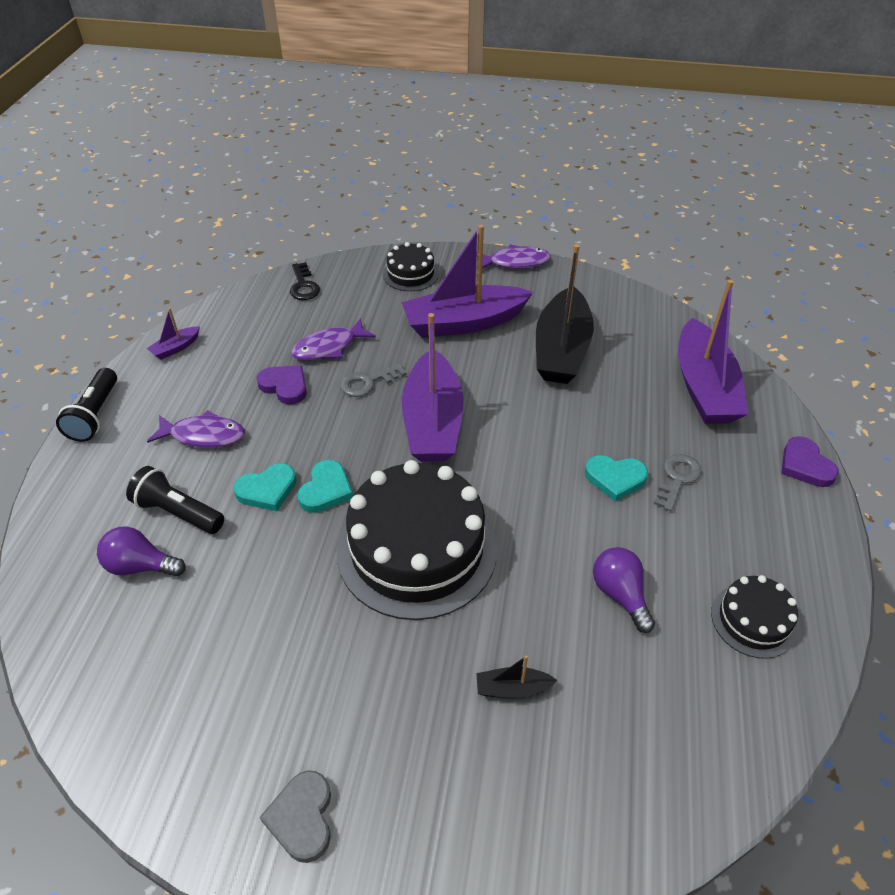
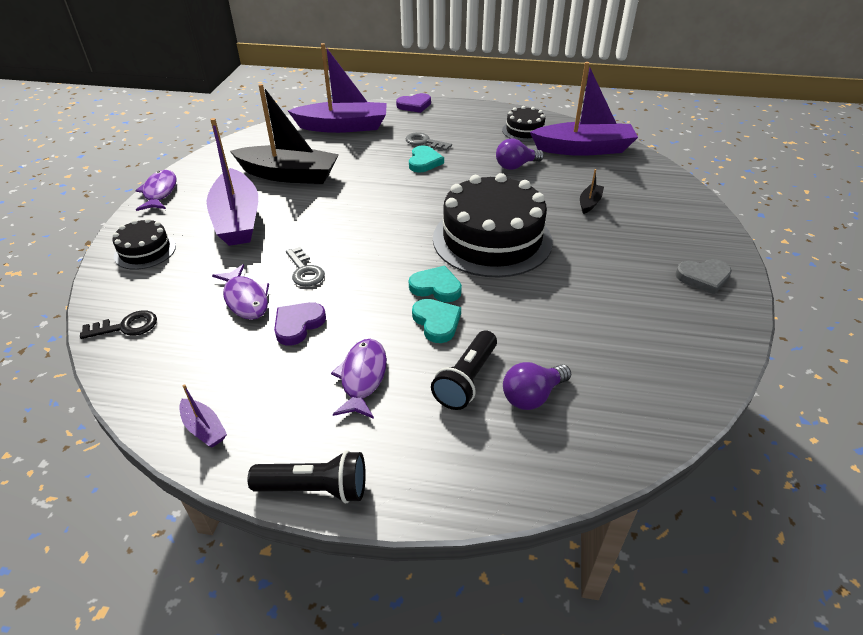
camera: 90 degrees left, 5 degrees down
purple light bulb [97,527,186,577] -> purple light bulb turned 45 degrees clockwise [503,362,571,410]
purple boat [402,313,464,462] -> purple boat moved to [530,62,638,156]
black boat [476,655,558,698] -> black boat turned 150 degrees counterclockwise [580,169,604,214]

